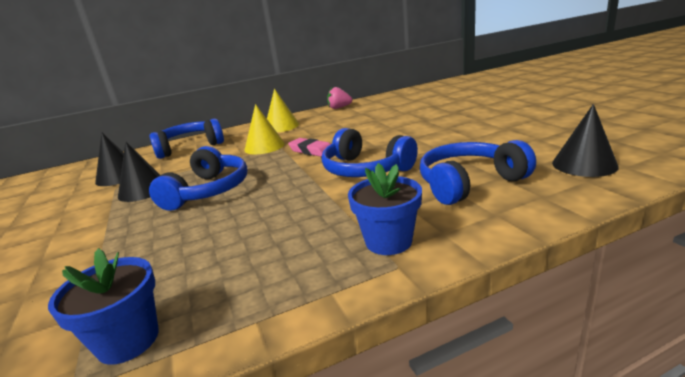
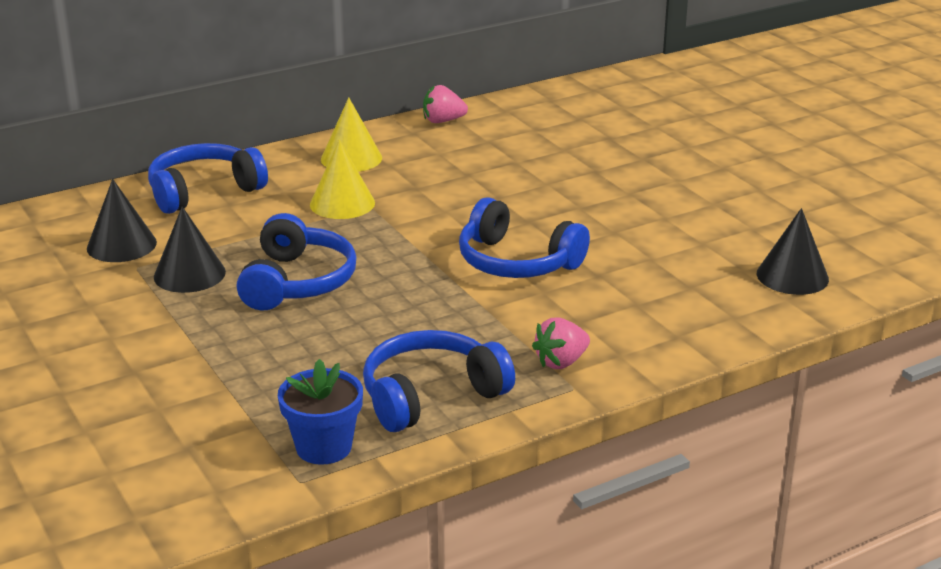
camera: 10 degrees left, 5 degrees up
pink eraser [288,138,330,157] -> none
blue flower pot [348,163,422,255] -> pink strawberry [532,317,590,369]
blue headphones [420,140,536,205] -> blue headphones moved to [363,330,515,432]

